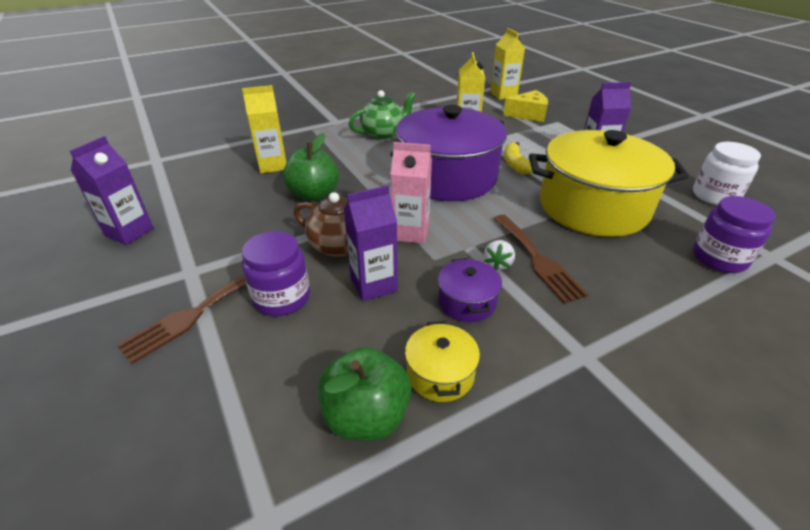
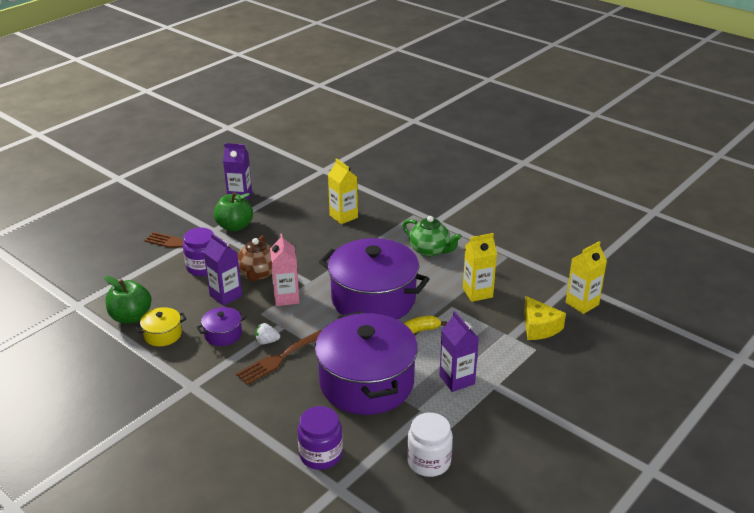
camera: 70 degrees right, 5 degrees down
green apple [283,133,339,201] -> green apple moved to [214,192,253,232]
yellow pot [529,130,689,237] -> purple pot [315,311,418,415]

